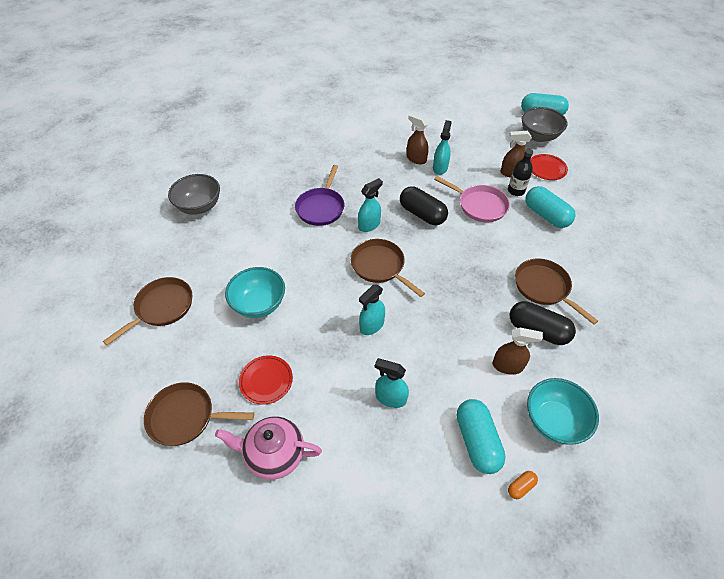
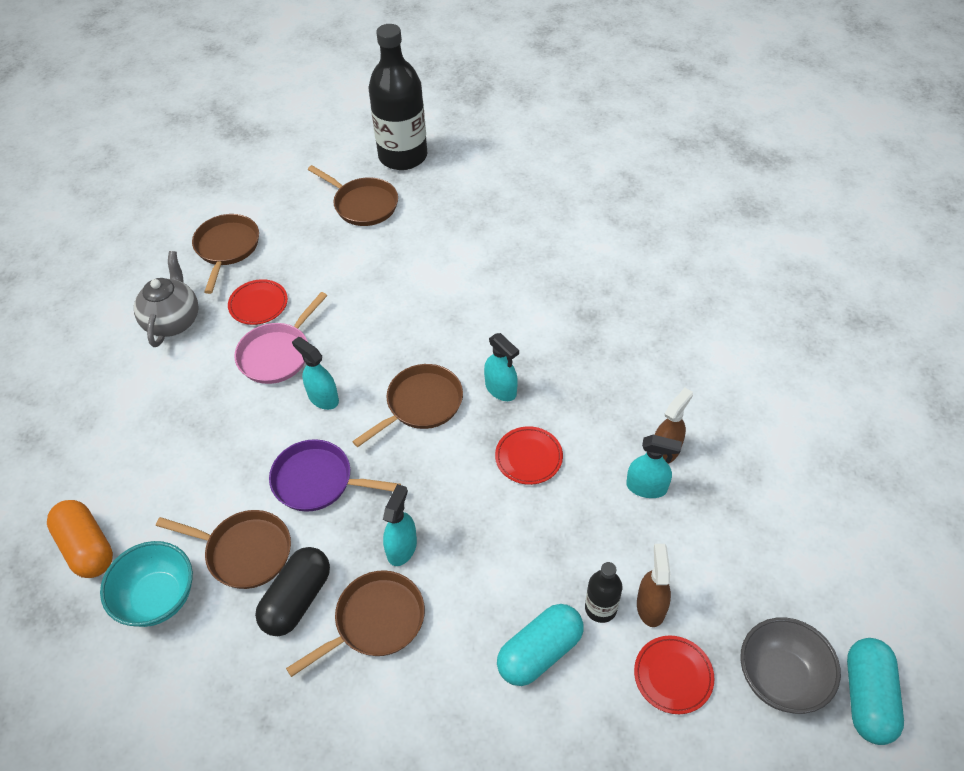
camera: 90 degrees right, 0 degrees up
grey bowl [168,174,220,215] -> none
pink teapot [215,417,322,480] -> grey teapot [134,251,198,347]
turquoise bowl [225,267,285,318] -> none
purple pan [295,165,344,226] -> purple pan moved to [269,439,401,512]
turquoise spray bottle [375,358,409,408] -> turquoise spray bottle moved to [383,484,417,566]
black capsule [400,186,448,225] -> red plate [495,426,563,485]
pink pan [434,176,510,222] -> pink pan moved to [234,292,327,384]
turquoise capsule [457,399,506,474] -> none
brown spray bottle [493,328,543,375] -> brown pan [156,510,291,589]
orange capsule [508,471,538,499] -> orange capsule [47,500,113,578], size x2.23
none -> black bottle [369,24,427,170]

